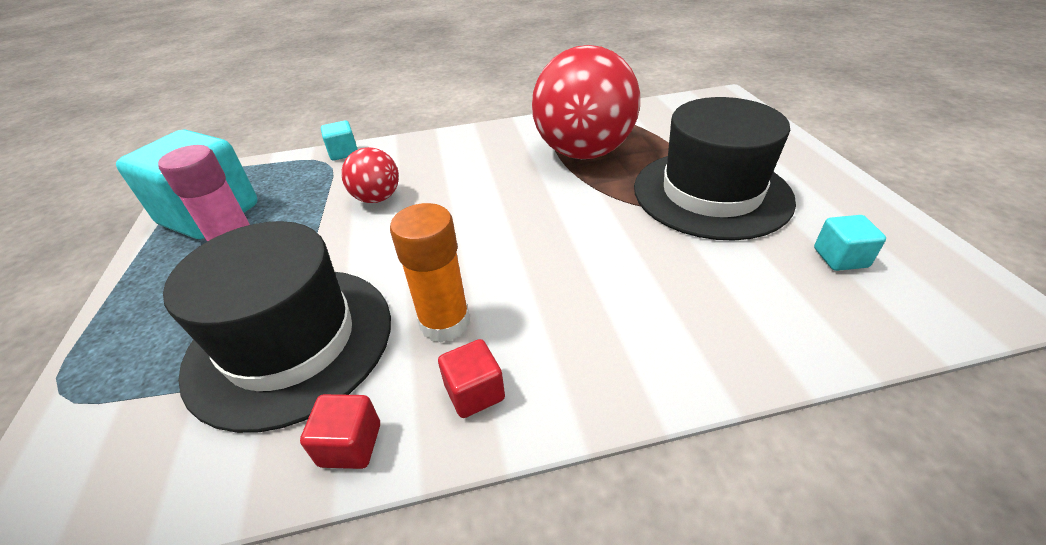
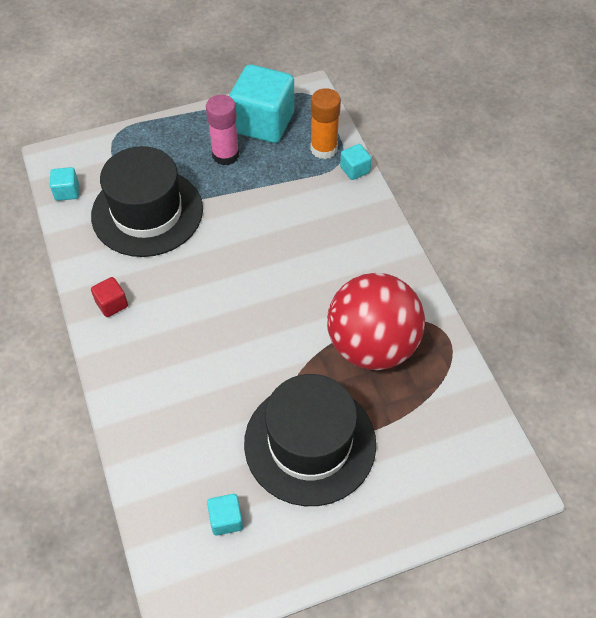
camera: 80 degrees right, 15 degrees up
red cube [300,394,380,469] -> none
red ball [341,147,399,203] -> none
orange glue stick [390,203,470,343] -> orange glue stick moved to [310,88,341,159]
none -> turquoise cube [50,167,79,201]

